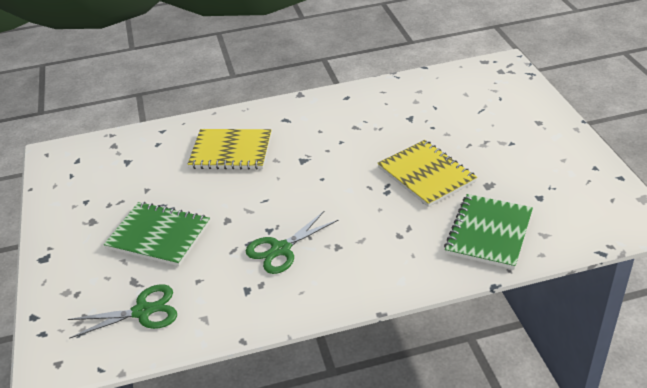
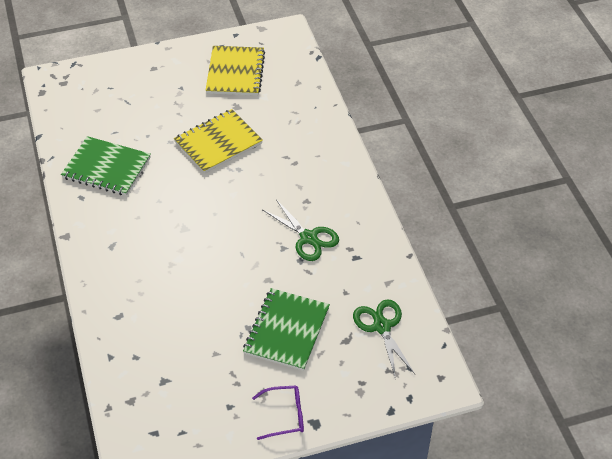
camera: 95 degrees left, 10 degrees up
yellow notebook [188,129,271,170] -> yellow notebook moved to [205,46,265,96]
green notebook [444,194,533,269] -> green notebook moved to [61,136,151,196]
none -> purple glasses [252,385,304,440]

